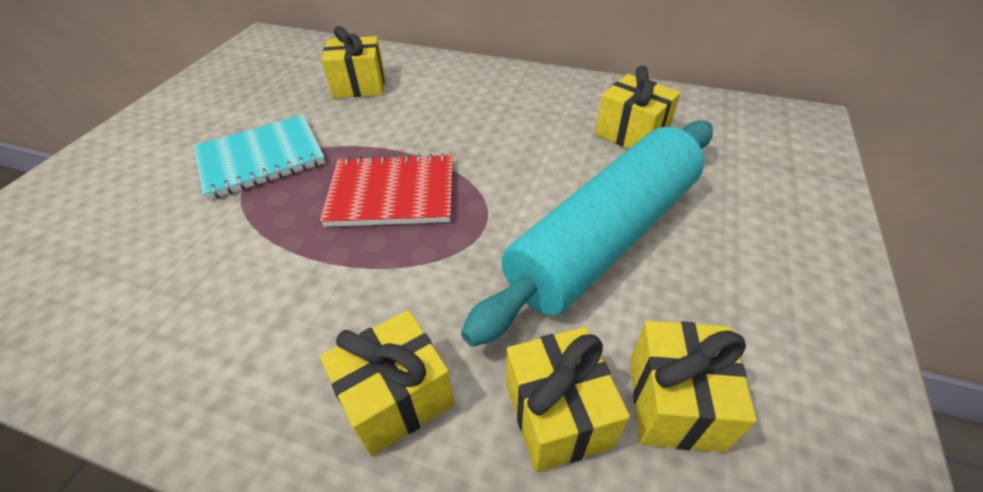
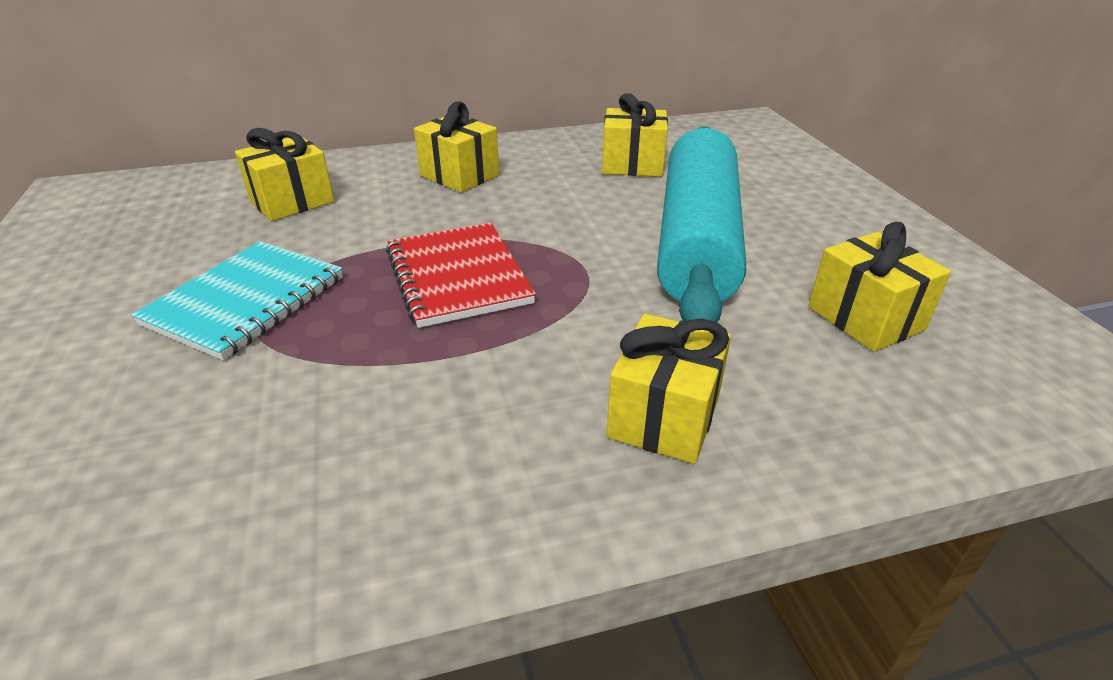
camera: 35 degrees left, 10 degrees down
red notebook [320,153,453,227] -> red notebook turned 75 degrees counterclockwise [386,223,536,328]
yellow gift [506,327,630,472] -> yellow gift moved to [414,102,499,192]

